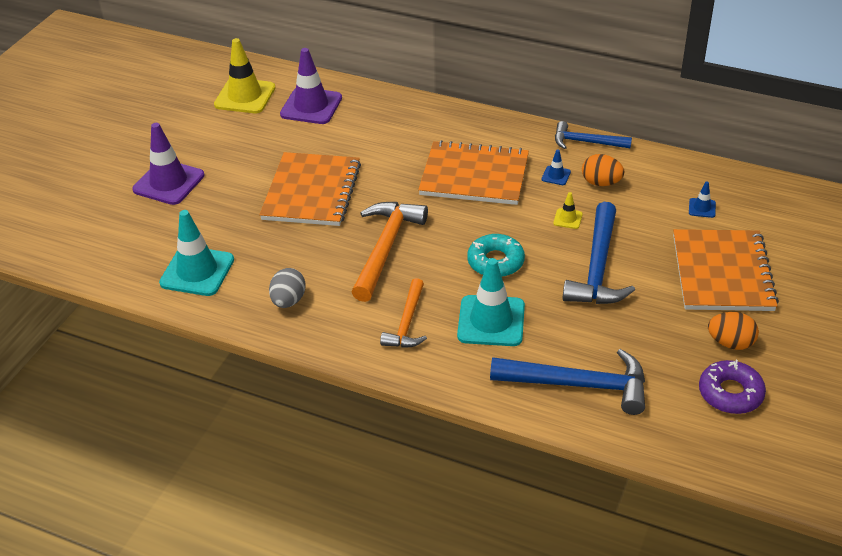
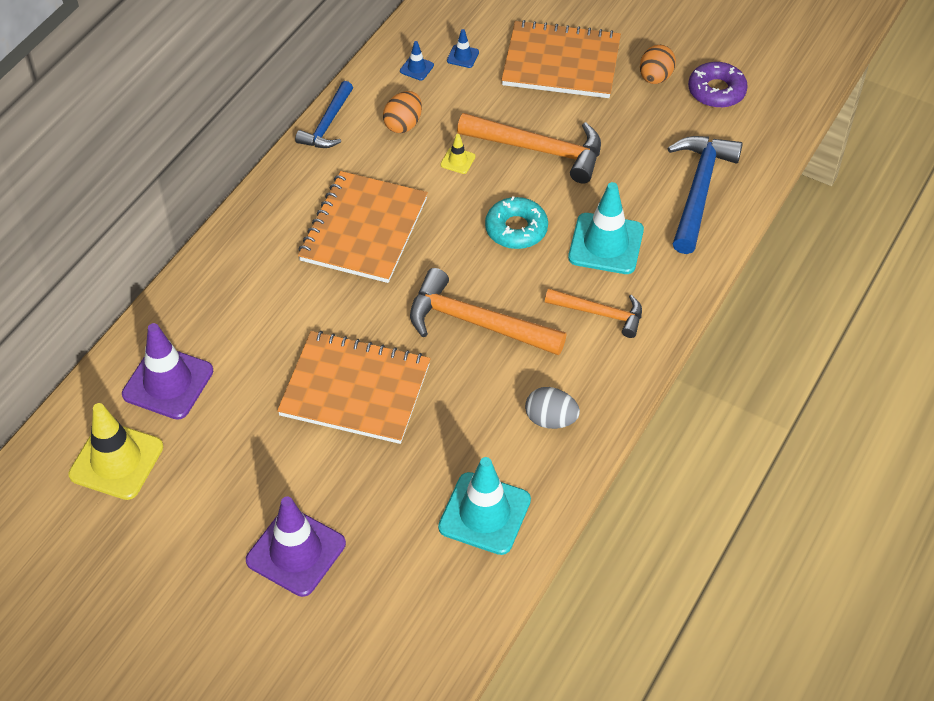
camera: 85 degrees left, 10 degrees up
blue traffic cone [542,149,571,185] -> blue traffic cone moved to [400,41,434,81]
blue hammer [563,202,635,304] -> orange hammer [457,113,601,184]

